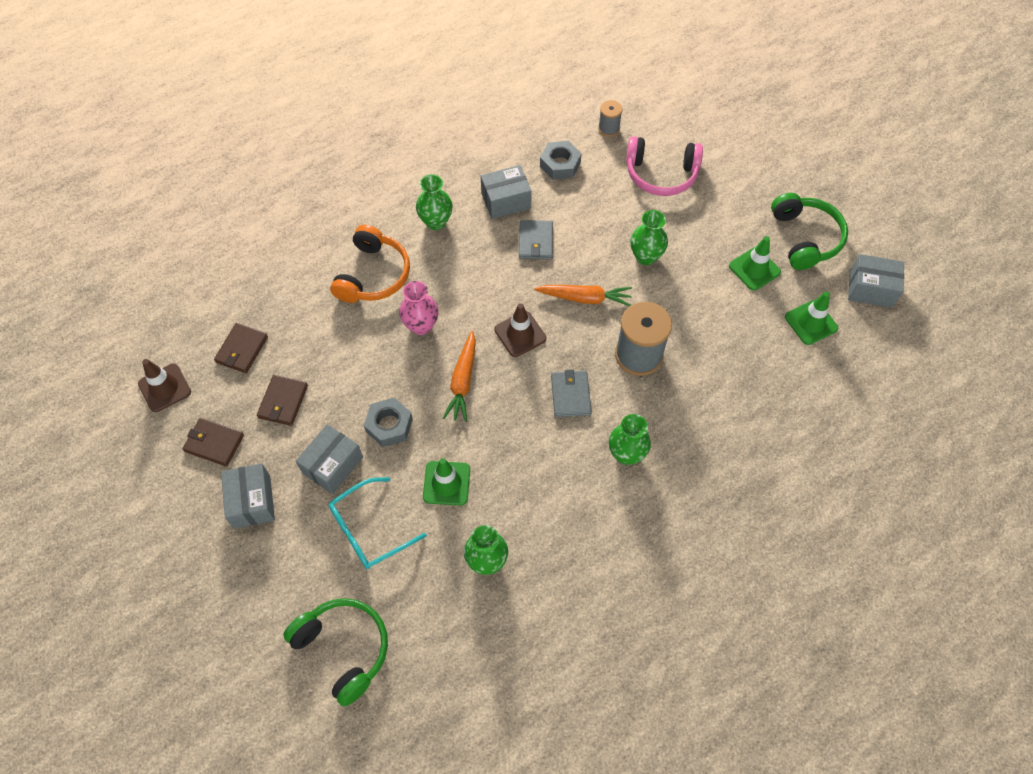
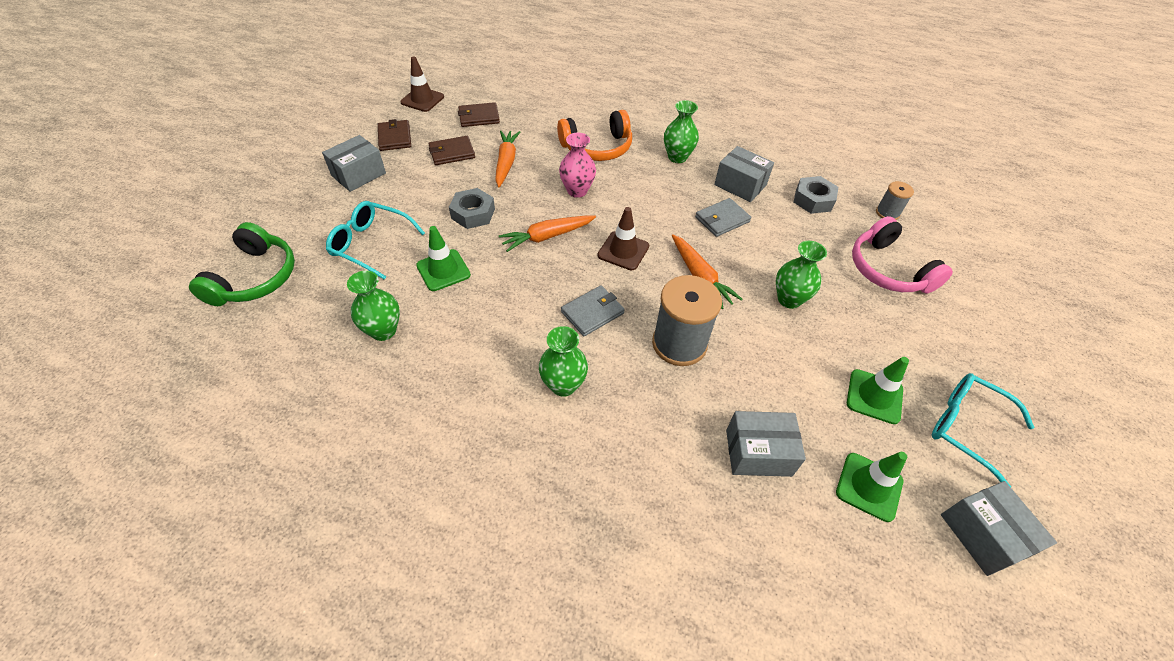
camera: 55 degrees right, 10 degrees down
grey box [296,424,363,494] -> grey box moved to [726,411,806,477]
green headphones [771,193,848,270] -> turquoise glasses [932,373,1034,487]
none -> orange carrot [495,131,520,187]

